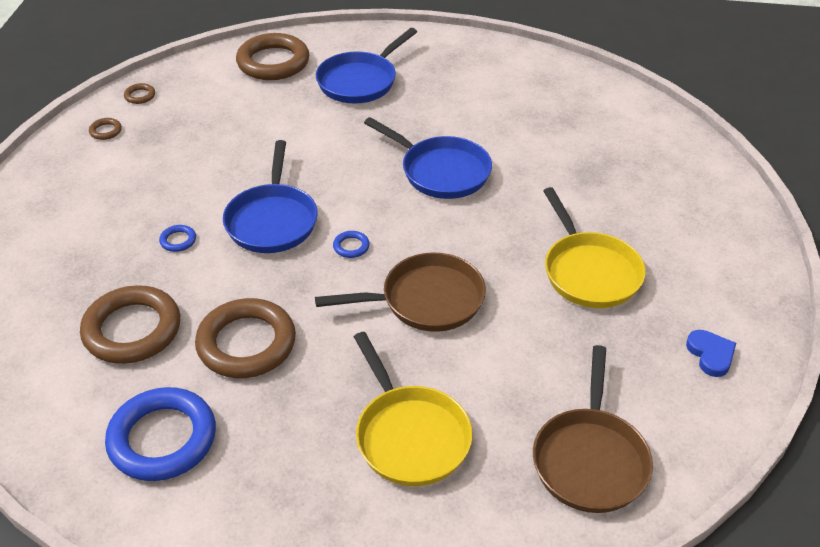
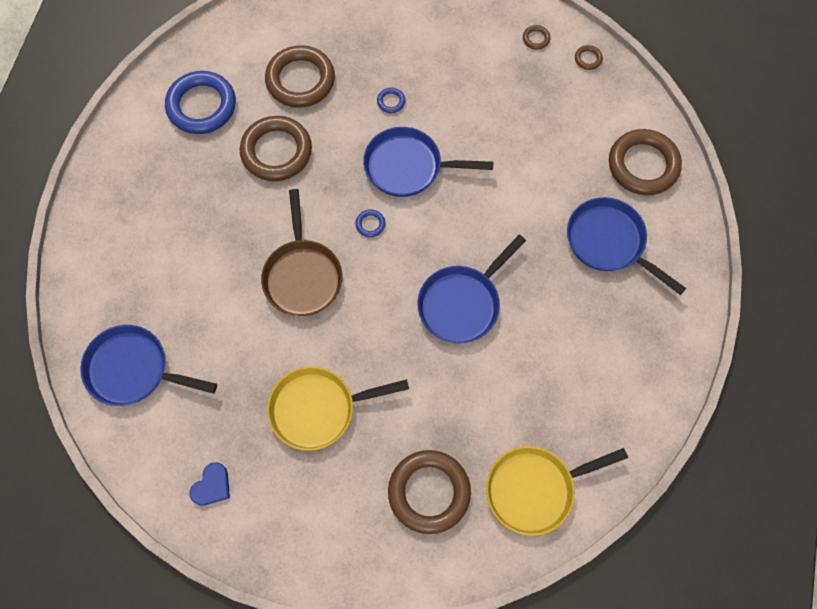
camera: 95 degrees right, 25 degrees up
yellow pan [354,332,473,486] -> yellow pan moved to [486,446,628,536]
brown pan [533,345,653,513] -> blue pan [80,325,217,406]
blue heart [686,330,736,377] -> blue heart turned 45 degrees counterclockwise [190,462,230,506]
none -> brown ring [388,450,471,534]

